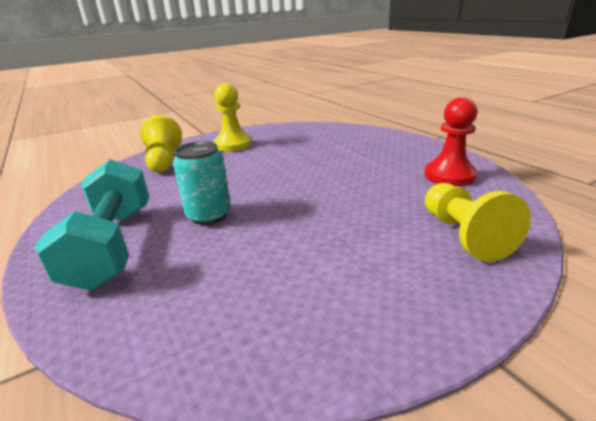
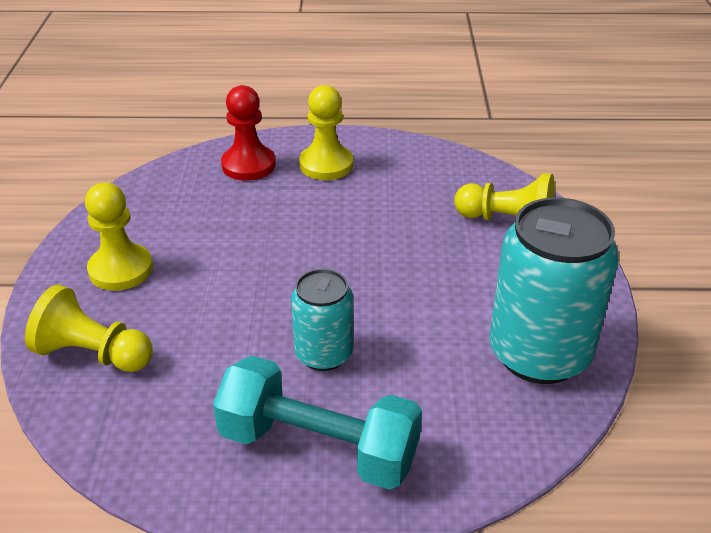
camera: 60 degrees left, 10 degrees up
red pawn [425,97,477,187] -> red pawn moved to [221,85,276,181]
none -> yellow pawn [299,85,353,180]
none -> turquoise can [489,197,619,384]

